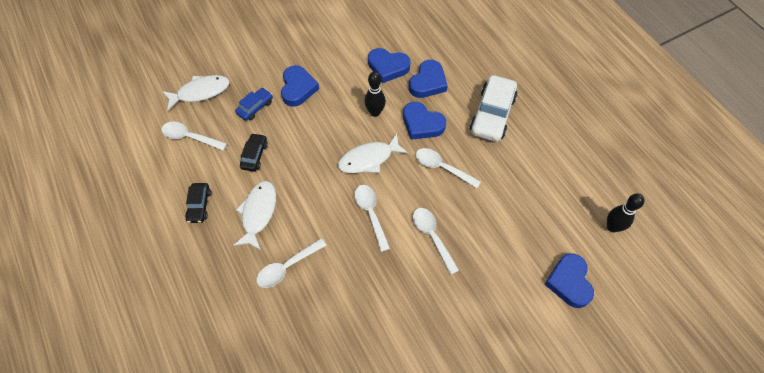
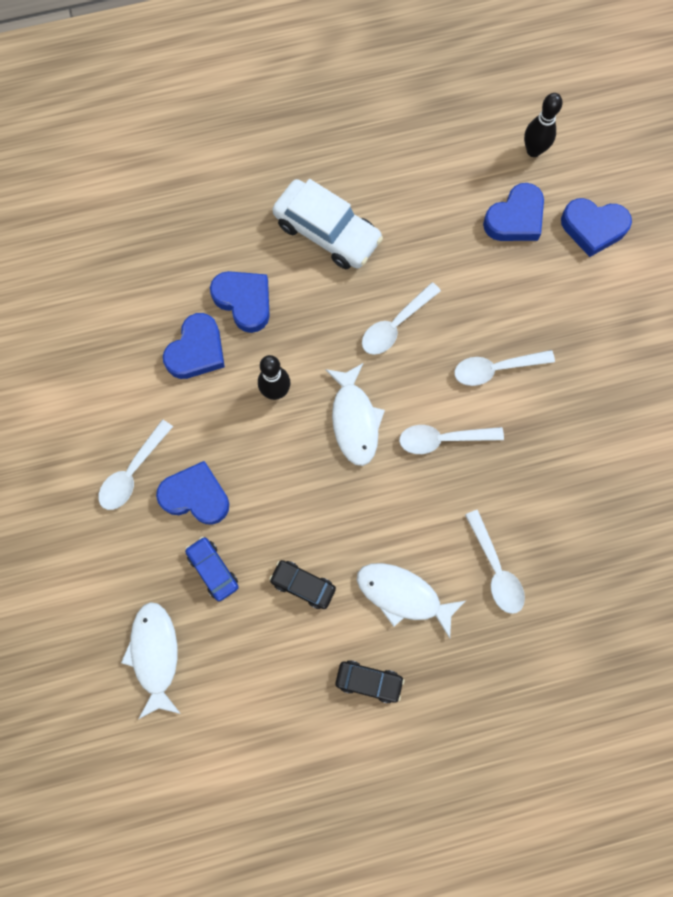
camera: 75 degrees left, 15 degrees up
white spoon [161,122,227,151] -> white spoon moved to [98,419,173,510]
blue heart [403,102,446,140] -> blue heart moved to [483,183,544,241]

